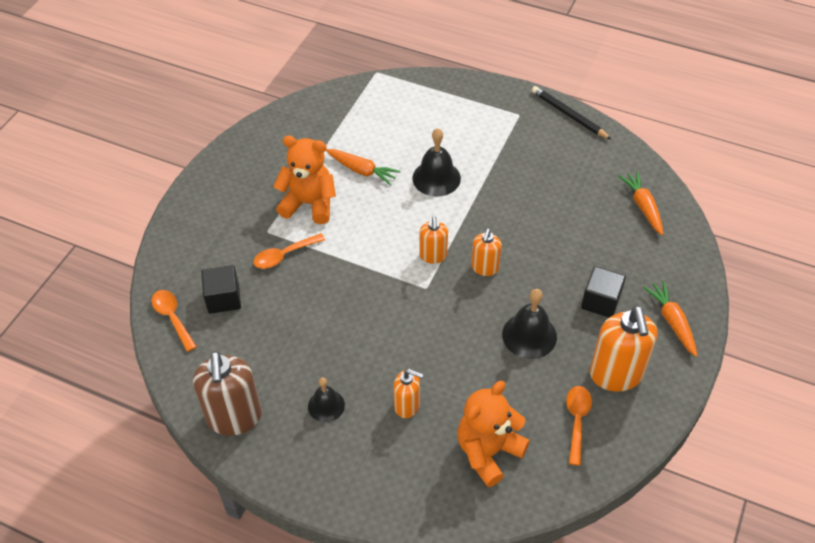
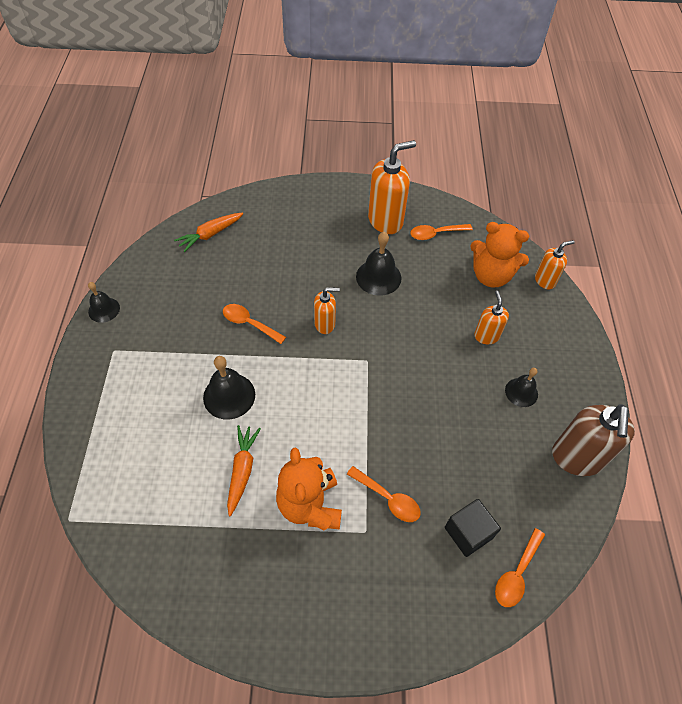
camera: 115 degrees left, 5 degrees up
brown soap dispenser [193,351,262,436] -> brown soap dispenser turned 135 degrees clockwise [552,404,635,476]
orange soap dispenser [419,216,448,264] -> orange soap dispenser moved to [535,240,575,289]
black pencil [532,86,612,140] -> black bell [88,282,120,323]
black cube [581,266,626,318] -> none
orange carrot [643,281,697,357] -> none
none -> orange spoon [223,304,286,344]

